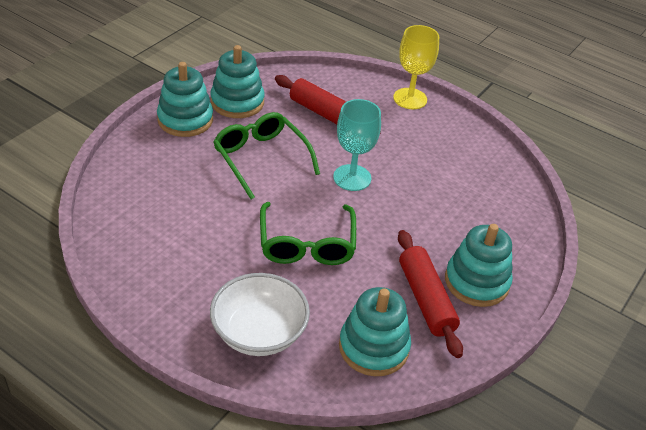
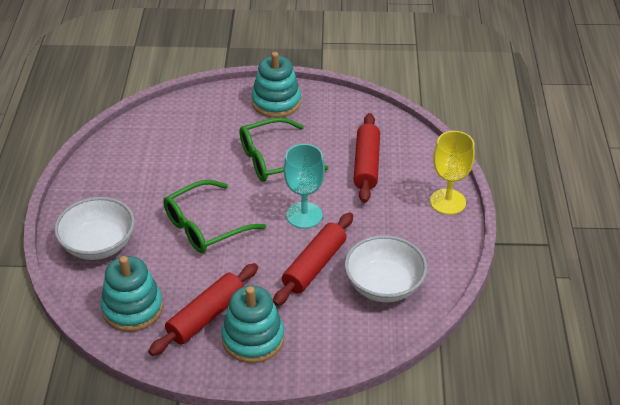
camera: 60 degrees right, 0 degrees up
turquoise stacking toy [210,45,265,118] -> none
green glasses [213,112,320,199] -> green glasses turned 135 degrees counterclockwise [239,117,329,182]
none -> red rolling pin [273,213,353,306]
none -> white bowl [344,235,427,302]

